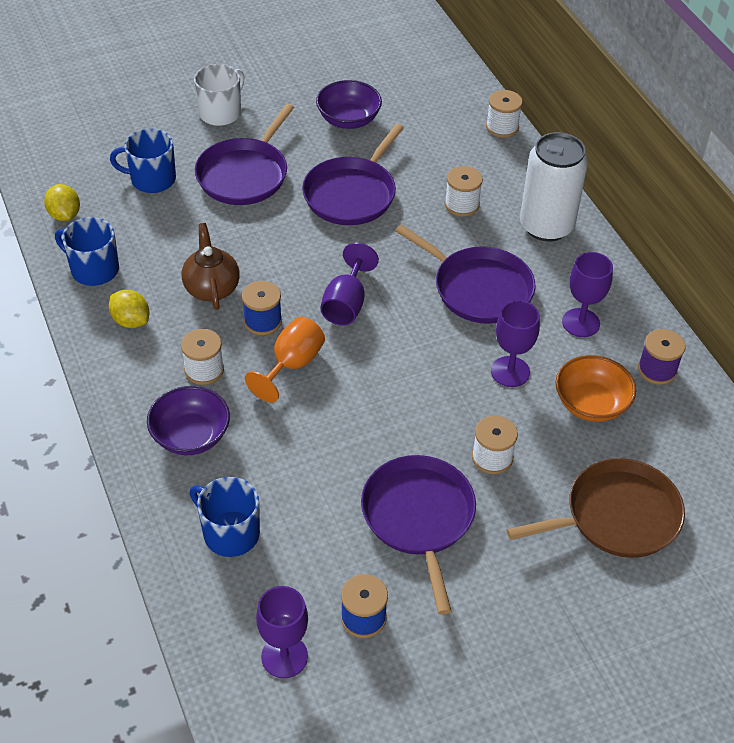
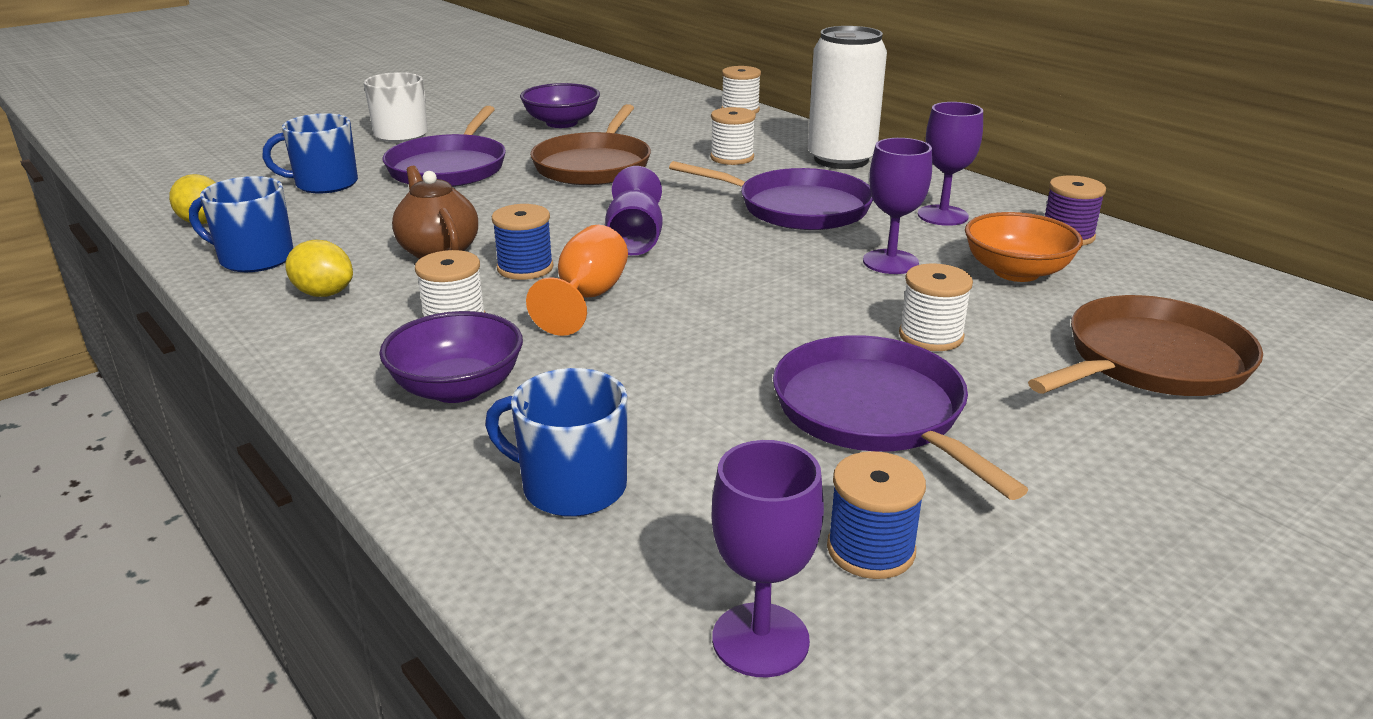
camera: 15 degrees left, 20 degrees down
purple pan [302,124,404,225] -> brown pan [530,104,651,185]

